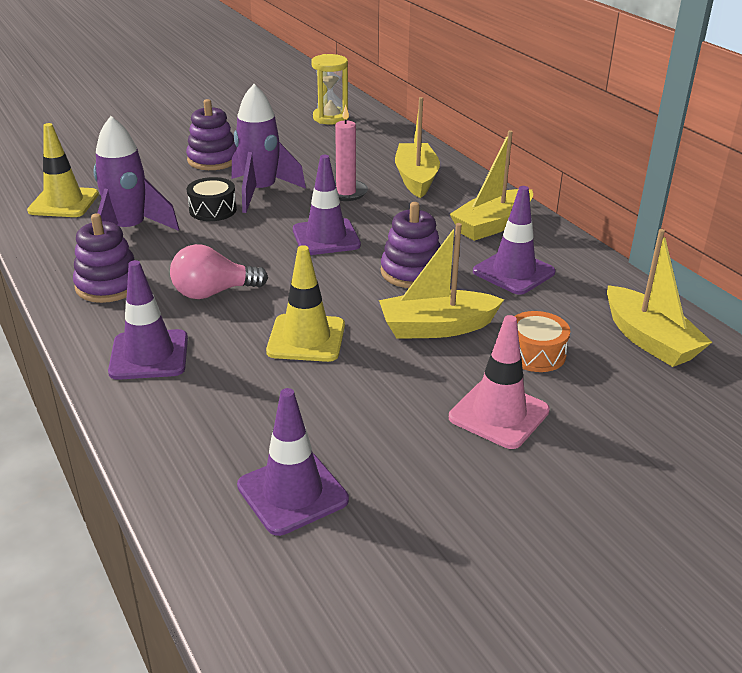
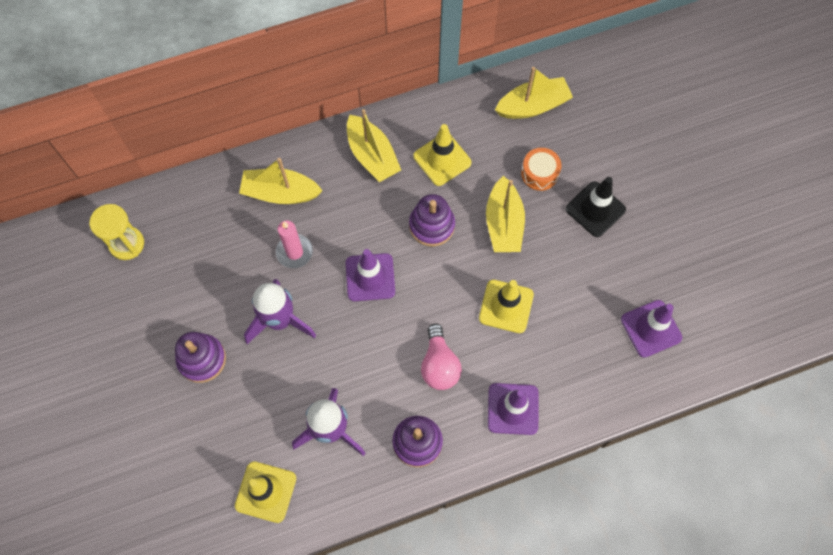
camera: 80 degrees left, 35 degrees up
black drum [187,177,237,221] -> none
pink traffic cone [449,315,550,449] -> black traffic cone [566,177,626,237]
purple traffic cone [473,186,556,295] -> yellow traffic cone [413,124,472,186]

